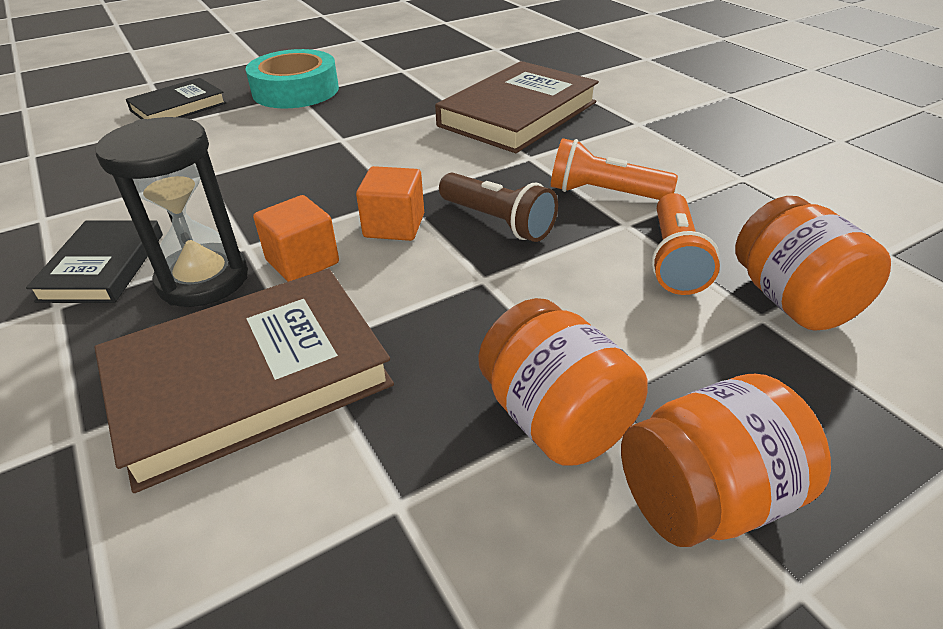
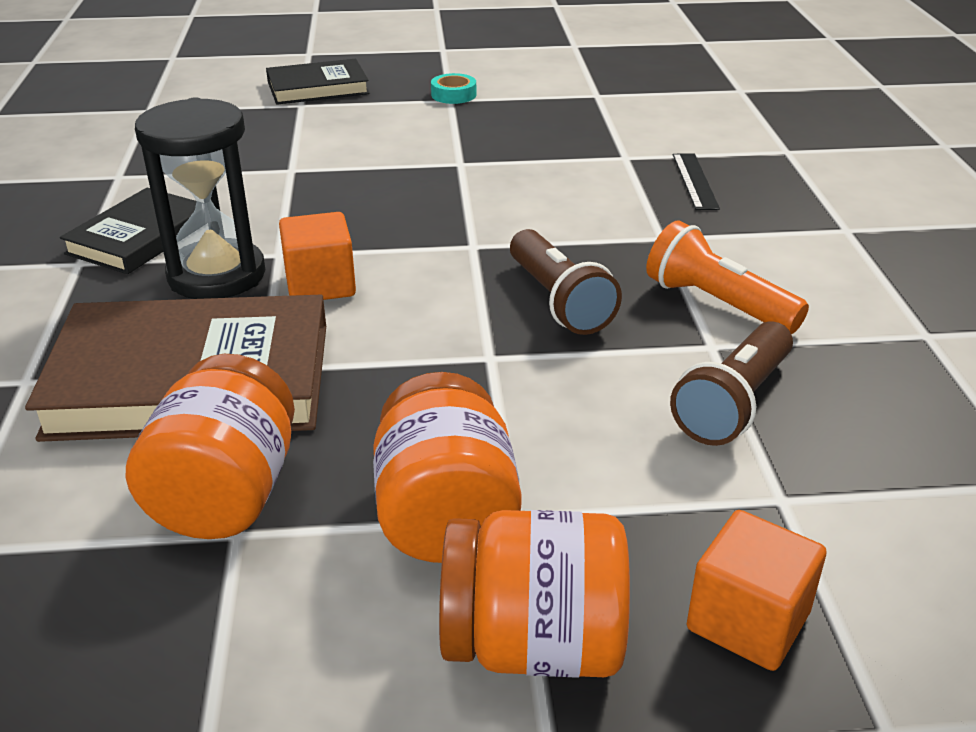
camera: 25 degrees right, 5 degrees down
turquoise tape [245,49,339,108] -> turquoise tape [431,73,476,104], size x0.42
orange cube [356,166,424,241] -> orange cube moved to [687,510,826,671]
brown book [435,61,599,153] -> black ruler [673,153,720,210]
orange flashlight [651,193,720,295] -> brown flashlight [670,321,793,446]
orange jar [735,196,891,331] -> orange jar moved to [126,354,295,539]

